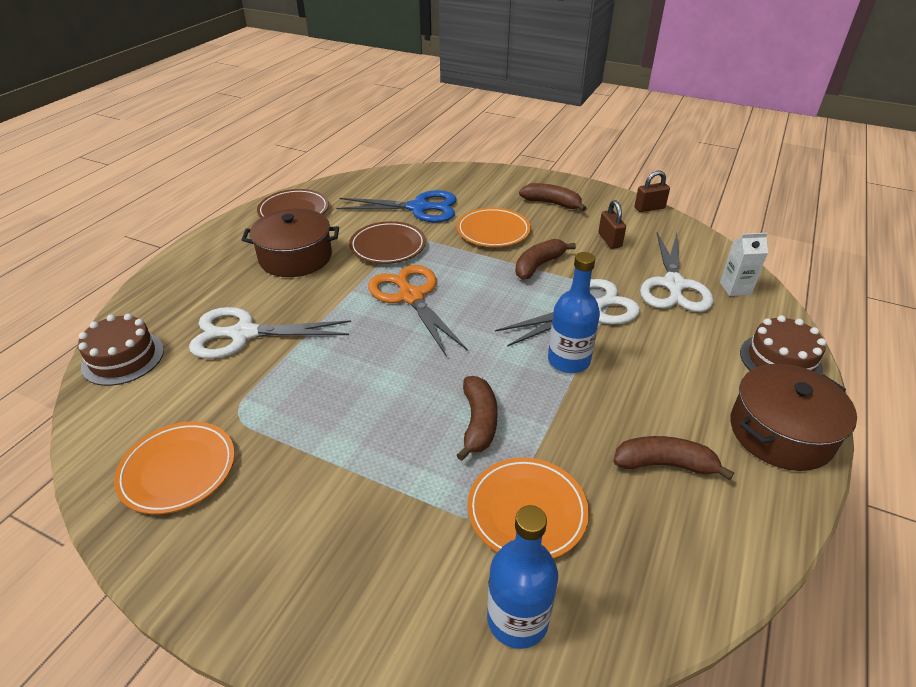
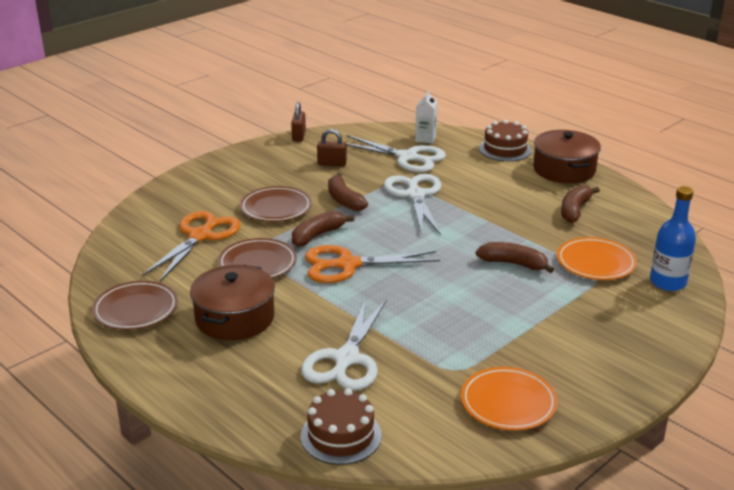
camera: 70 degrees left, 10 degrees down
blue scissors [336,190,457,223] -> orange scissors [142,211,241,281]
orange plate [457,207,531,247] -> brown plate [240,186,312,222]
brown banana [519,183,586,211] -> brown banana moved to [292,211,354,247]
blue bottle [548,252,600,373] -> none

